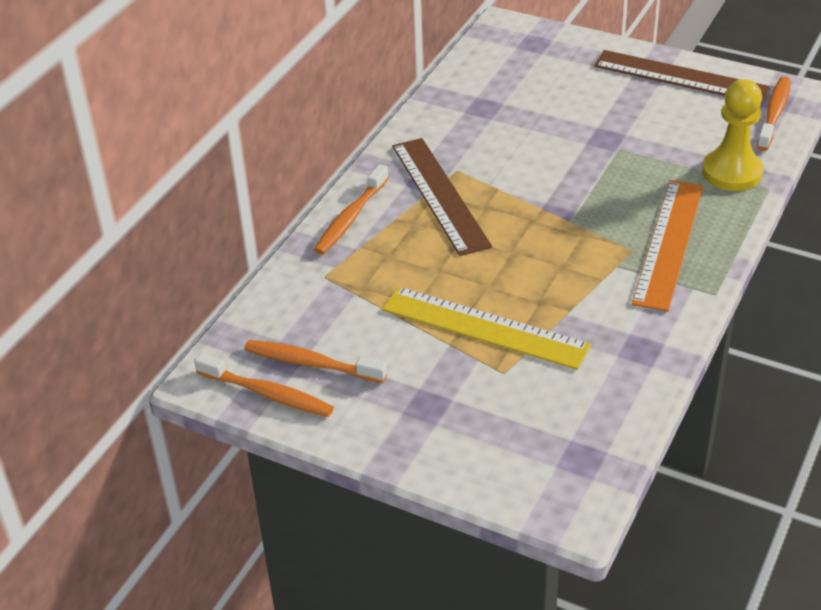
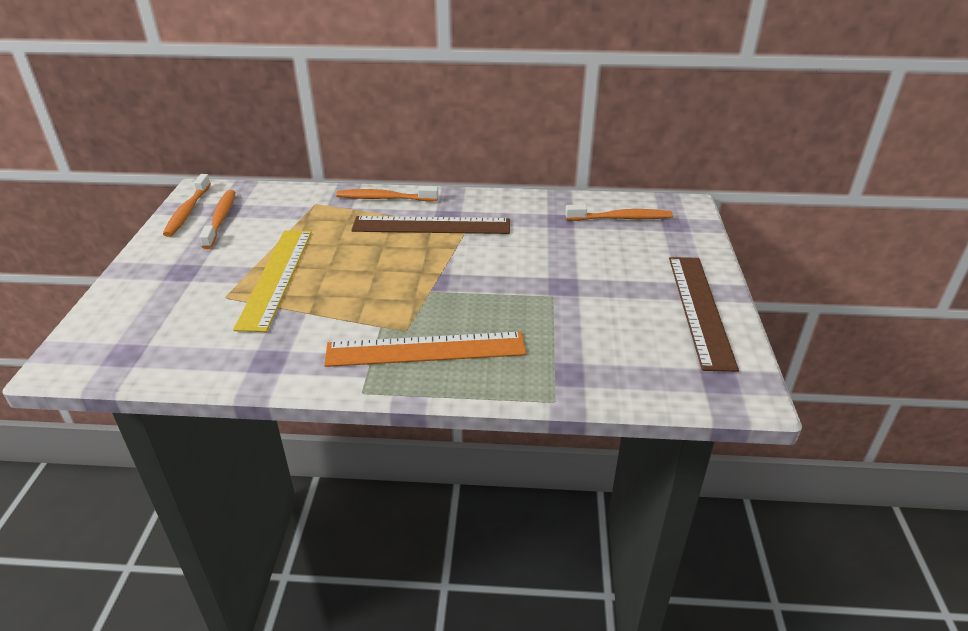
camera: 65 degrees right, 5 degrees down
brown ruler [392,138,492,256] -> brown ruler turned 45 degrees clockwise [351,216,510,234]
yellow pawn [702,79,764,191] -> none
orange toothbrush [757,76,791,151] -> orange toothbrush moved to [565,205,673,221]

